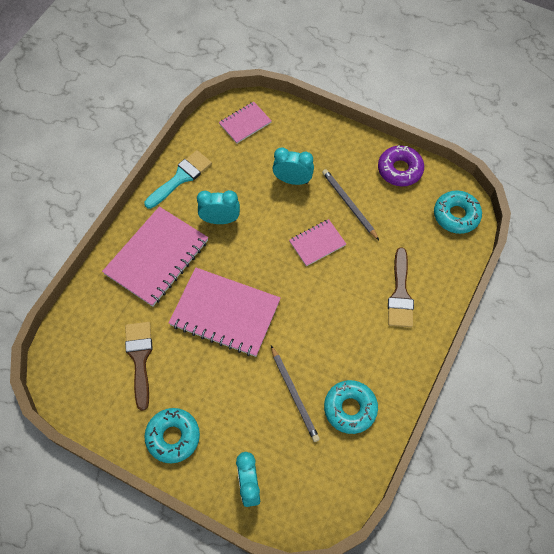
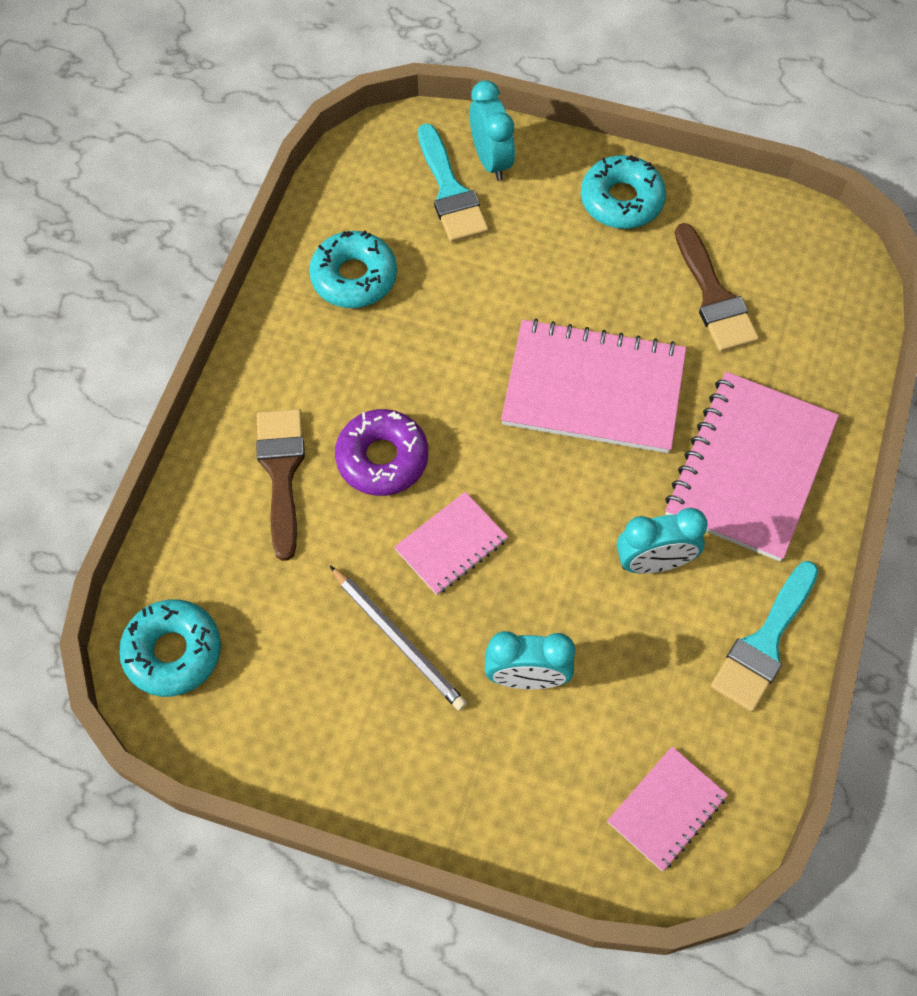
camera: 170 degrees right, 0 degrees up
grey pencil [271,346,320,442] -> none
purple donut [378,145,424,186] -> purple donut moved to [335,409,428,496]
none -> turquoise brush [418,123,489,242]

